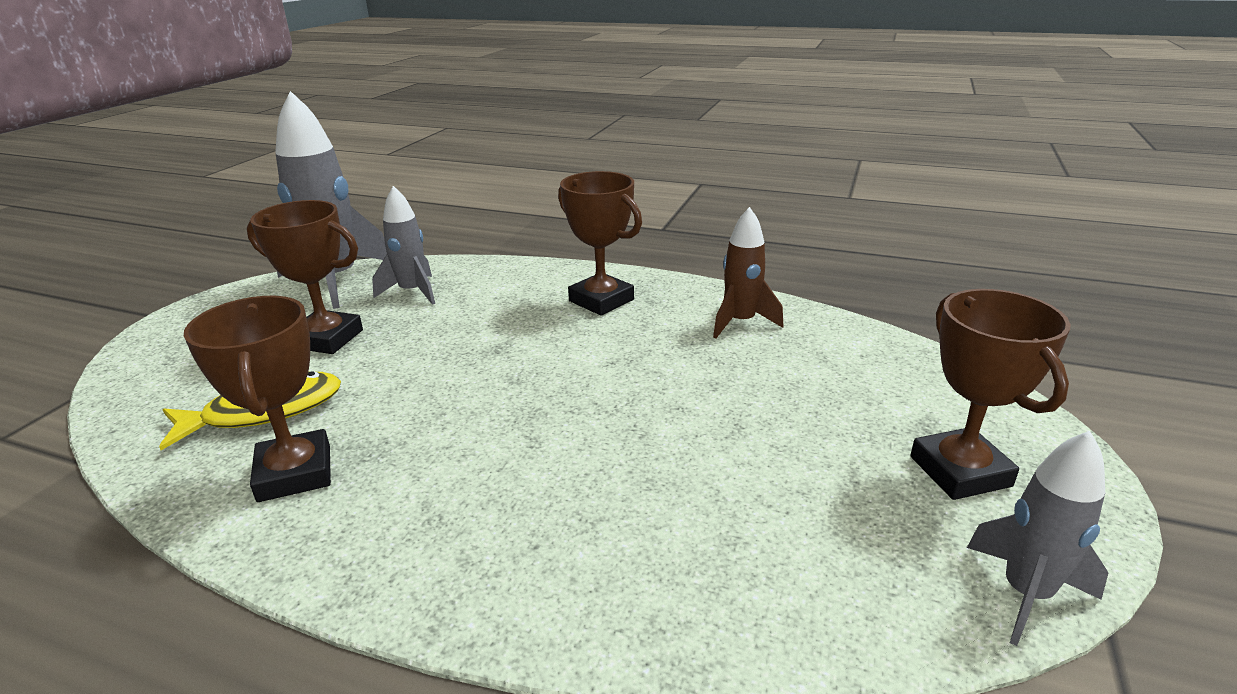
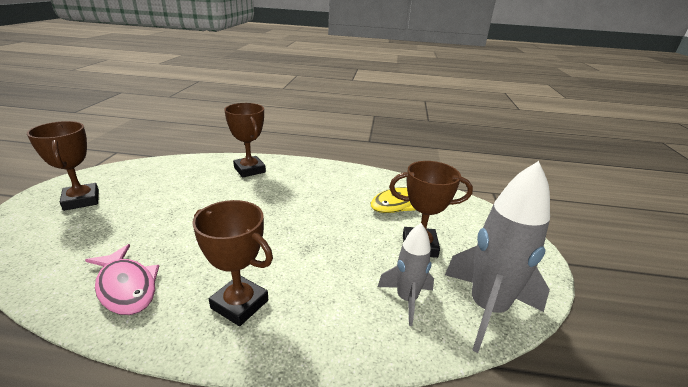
camera: 165 degrees right, 0 degrees up
brown trophy [184,296,331,502] -> brown trophy moved to [224,103,266,178]
brown rocket [713,207,783,338] -> pink fish [85,244,159,315]
grey rocket [967,431,1109,646] -> none

